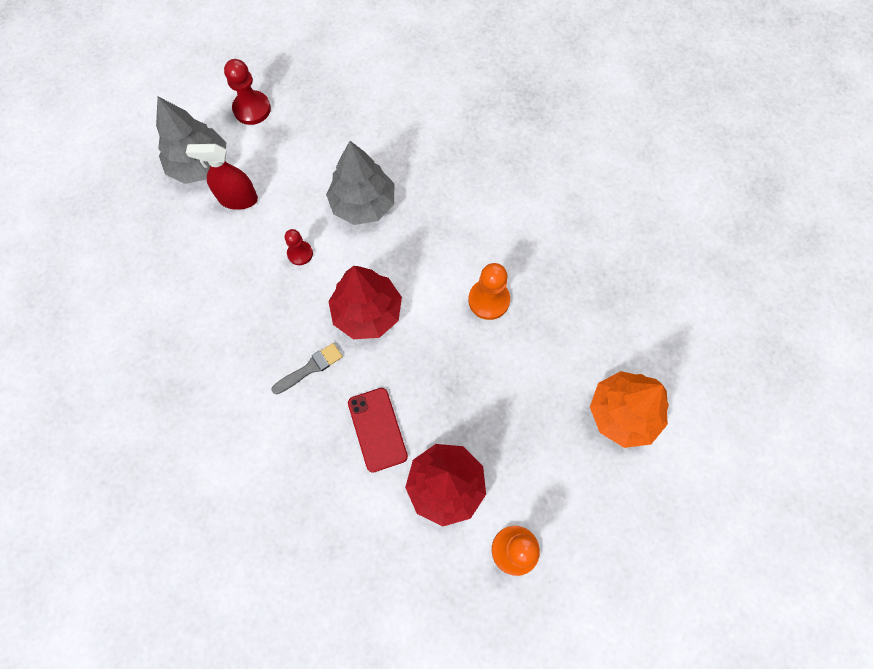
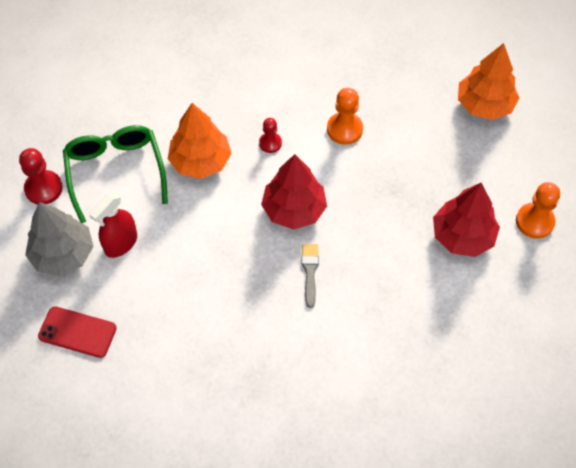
camera: 55 degrees left, 10 degrees down
red pawn [285,229,313,265] -> red pawn moved to [259,118,282,153]
grey tree [326,141,394,225] -> orange tree [168,103,232,179]
red phone [348,388,408,473] -> red phone moved to [38,306,117,358]
none -> green glasses [63,125,168,223]

